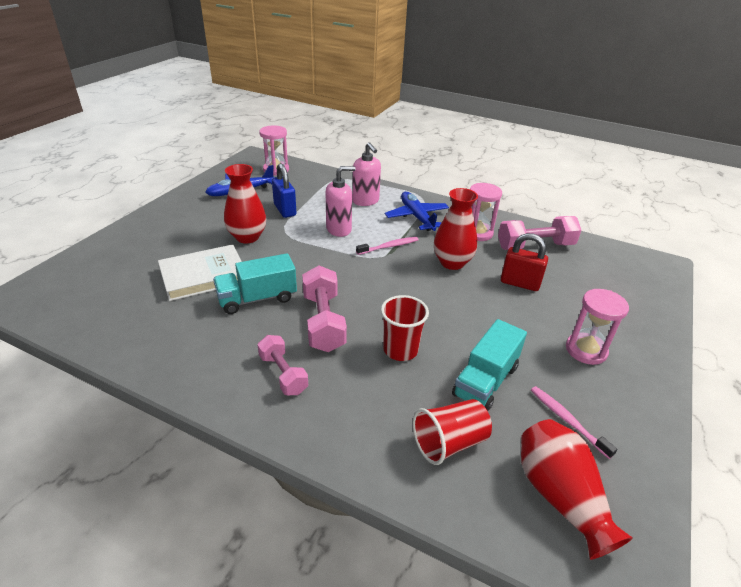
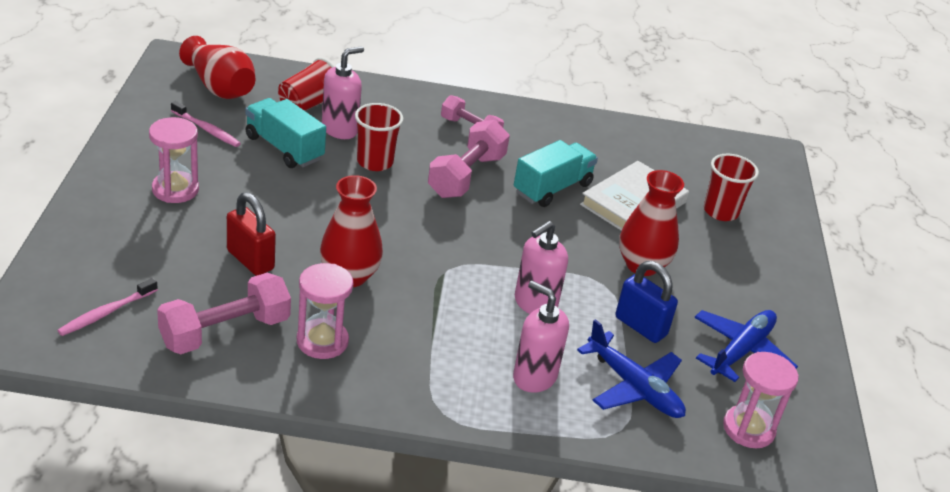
camera: 155 degrees right, 0 degrees up
pink dumbbell [302,266,347,352] -> pink dumbbell turned 60 degrees clockwise [428,120,510,198]
pink toothbrush [356,237,419,255] -> pink toothbrush moved to [57,278,158,336]
blue plane [385,192,449,231] -> blue plane moved to [577,319,686,418]
turquoise truck [452,319,527,411] -> turquoise truck turned 60 degrees counterclockwise [245,98,326,168]
red padlock [501,233,548,291] -> red padlock turned 45 degrees clockwise [227,192,276,276]
none -> pink soap dispenser [322,46,364,139]
none -> red cup [704,154,759,221]

